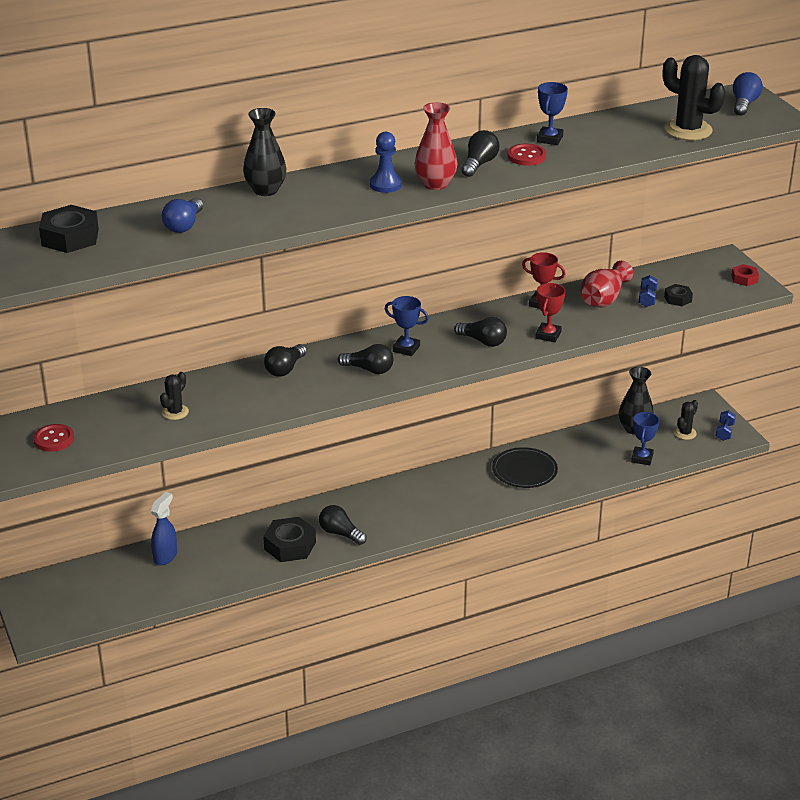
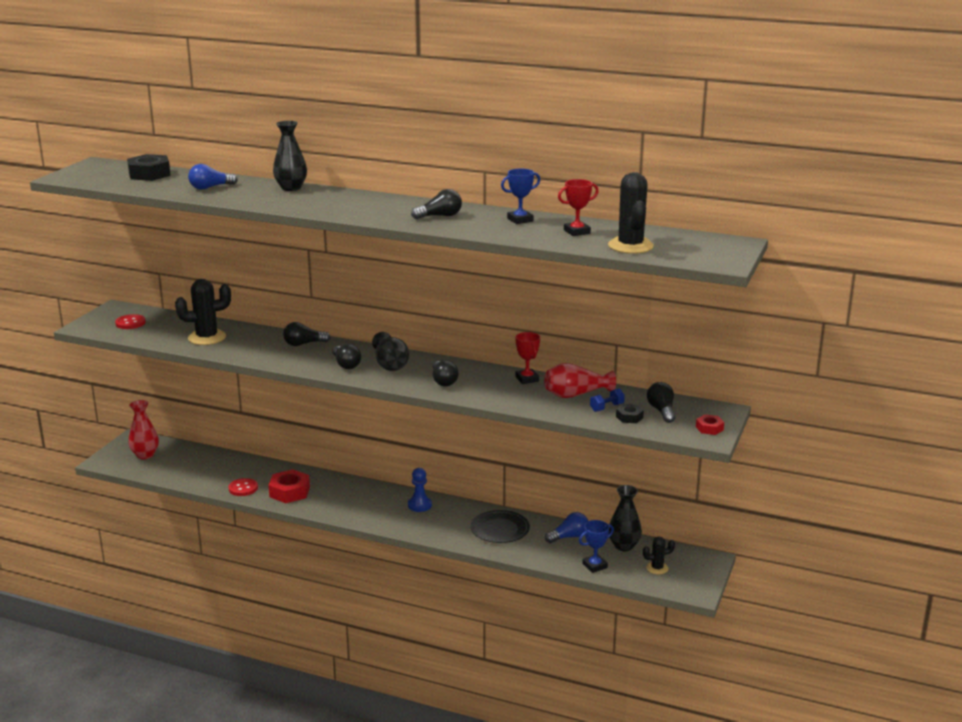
camera: 45 degrees right, 10 degrees down
blue spray bottle [151,492,177,565] -> none
black cactus [160,372,189,420] -> black cactus [175,279,231,345], size x1.83
black nut [263,517,316,562] -> red nut [268,469,310,503]
black light bulb [319,505,367,545] -> black light bulb moved to [647,382,675,423]
blue pawn [370,132,402,193] -> blue pawn moved to [408,468,432,512]
blue trophy [385,296,429,356] -> black vase [372,332,409,371]
red vase [414,102,458,190] -> red vase moved to [128,400,159,459]
red button [507,144,546,166] -> red button moved to [229,478,258,496]
red trophy [535,283,565,343] -> red trophy moved to [558,179,599,236]
blue dumbbell [716,410,736,441] -> none
blue light bulb [733,72,763,116] -> blue light bulb moved to [545,512,588,543]

